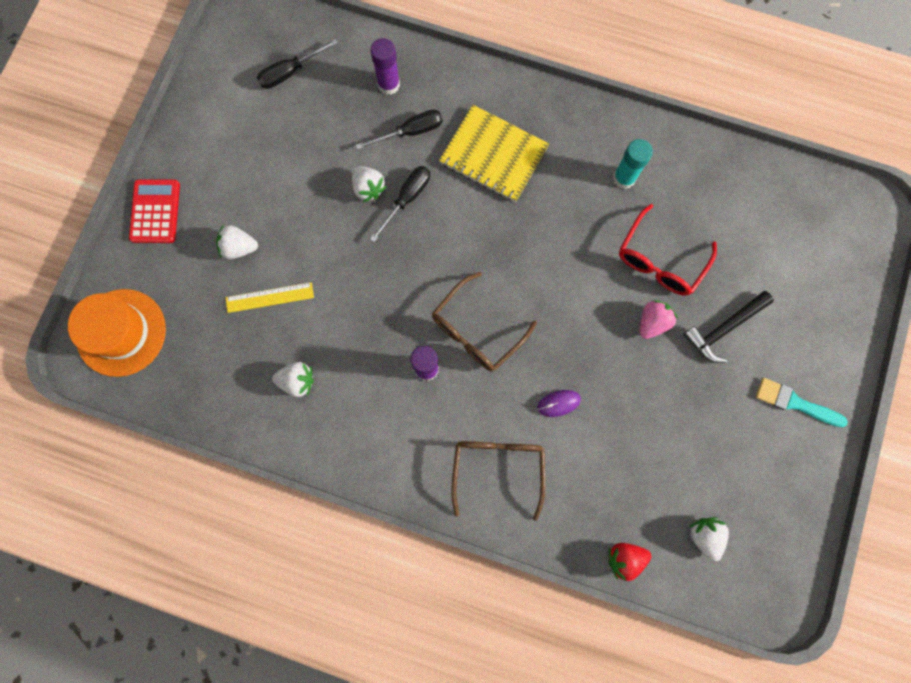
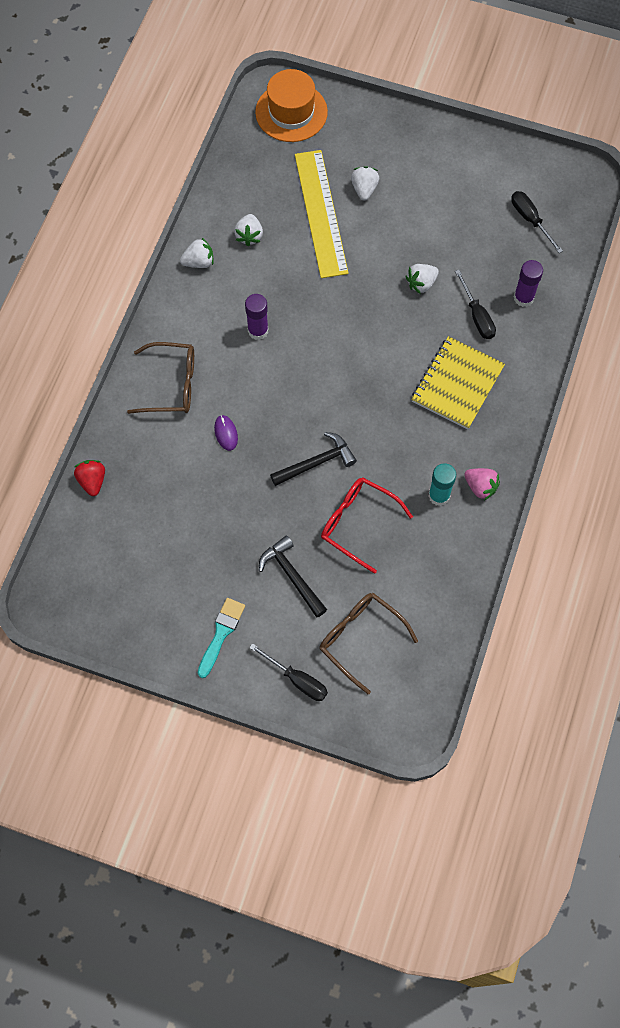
camera: 90 degrees right, 10 degrees down
red calculator [129,179,180,243] -> none
yellow ruler [226,282,314,313] -> yellow ruler [295,150,349,278], size x2.01
black screwdriver [370,166,430,242] -> black screwdriver moved to [249,643,328,701]
brown glasses [432,272,537,371] -> brown glasses moved to [320,593,418,694]
pink strawberry [640,300,678,339] -> pink strawberry moved to [464,468,500,500]
white strawberry [689,517,729,561] -> white strawberry moved to [180,238,214,268]
none -> black hammer [270,432,357,486]

